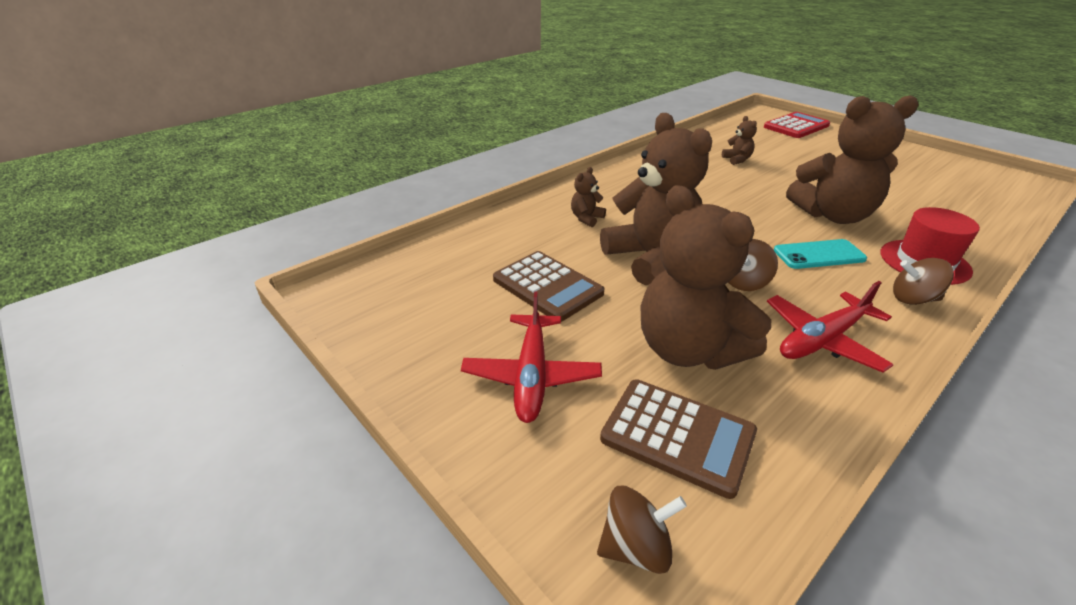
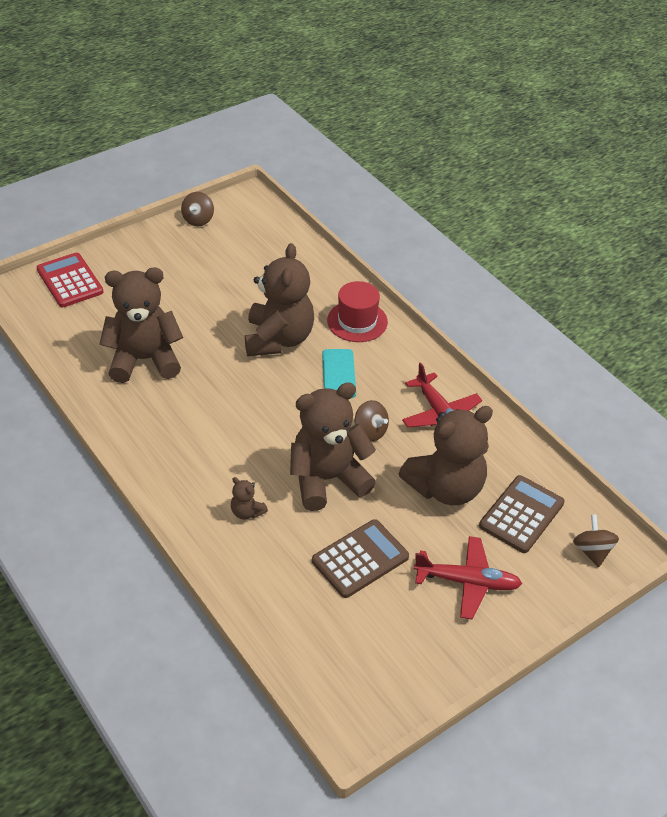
camera: 85 degrees left, 10 degrees up
brown teddy bear [722,116,757,165] -> brown teddy bear [100,267,183,383], size x2.40
brown spinning top [893,258,954,305] -> brown spinning top moved to [181,192,214,226]

